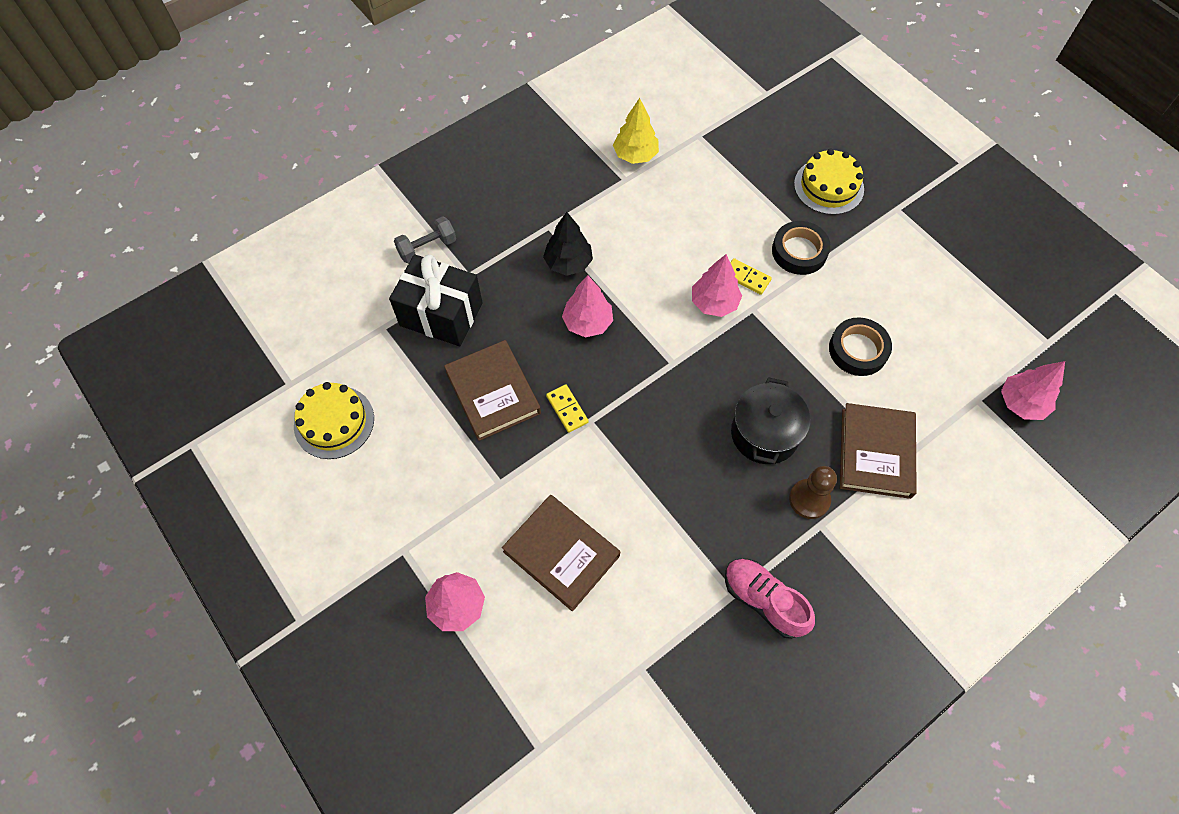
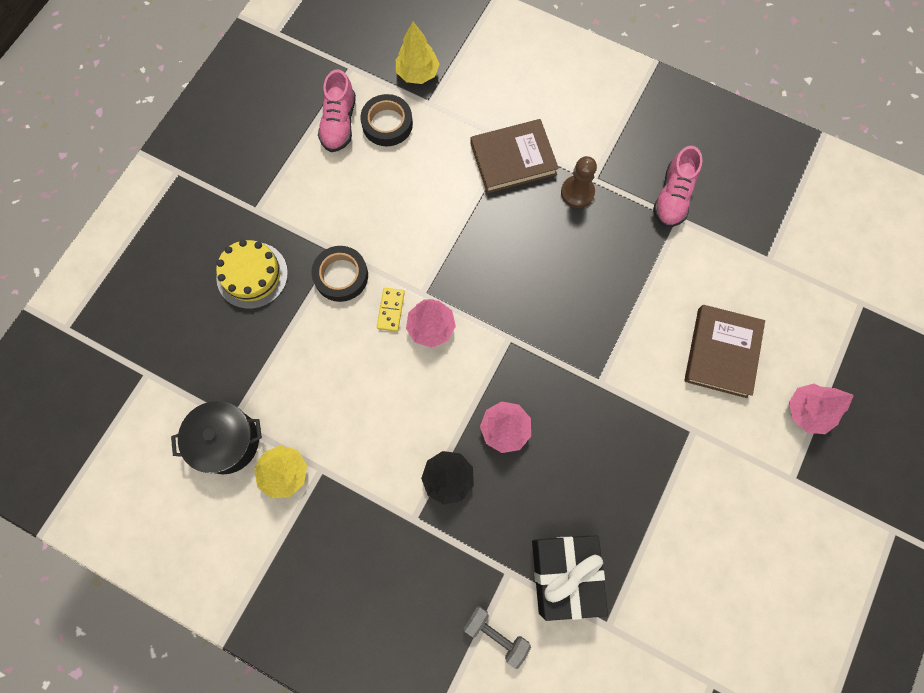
camera: 115 degrees left, 10 degrees up
yellow cake [294,382,374,459] -> none
brown book [444,340,541,441] -> none
yellow domino [546,384,589,433] -> none
black pot [731,377,810,464] -> black pot moved to [171,401,262,474]
black tape [829,317,892,376] -> black tape moved to [360,94,413,146]
pink tree [1001,361,1065,420] -> yellow tree [396,21,440,84]
none -> pink shoe [318,69,356,152]

